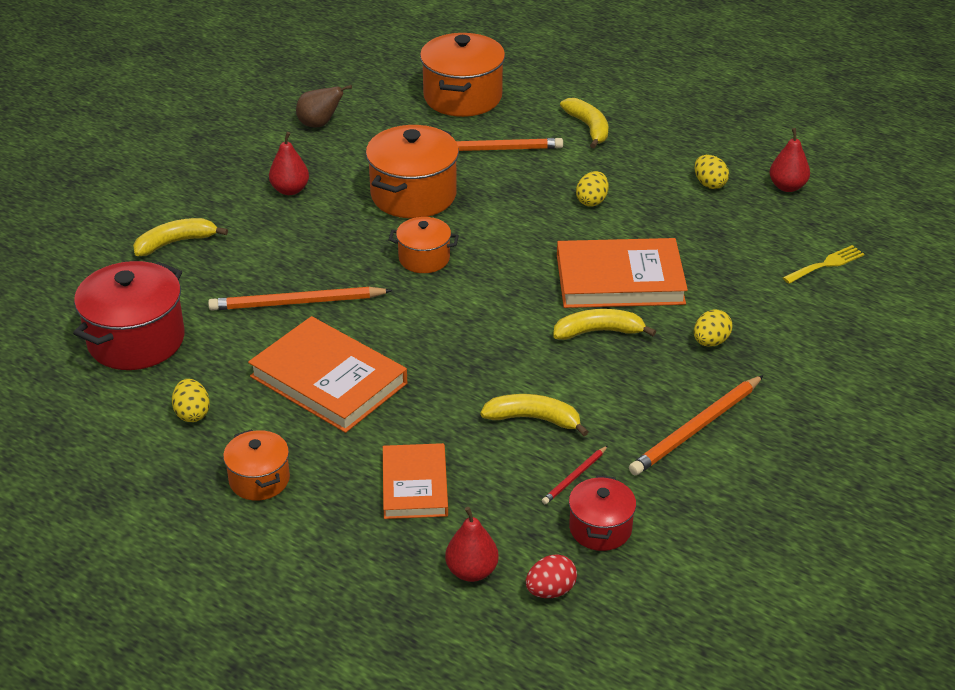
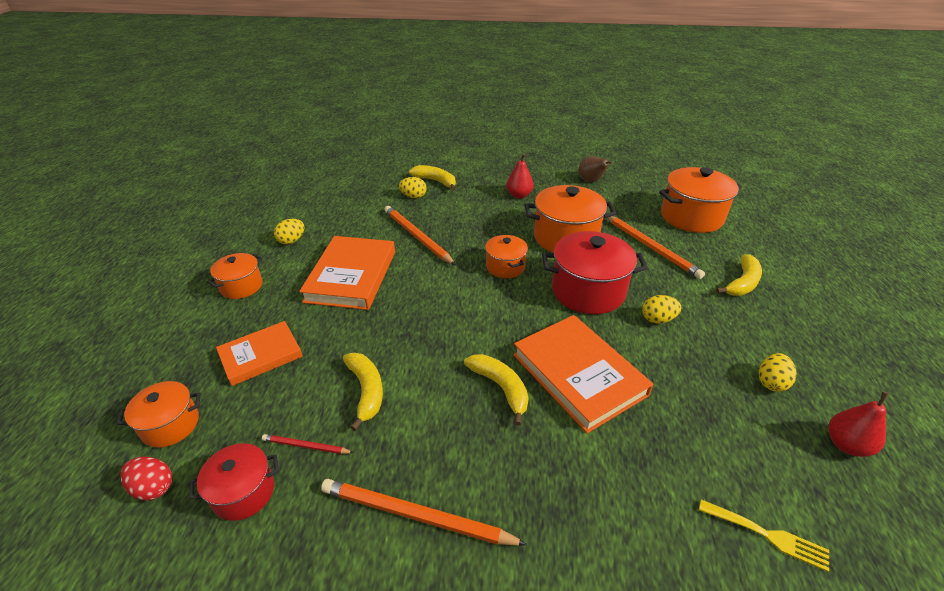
camera: 60 degrees right, 0 degrees up
red pot [73,261,185,370] -> red pot moved to [542,231,648,314]
red pear [445,507,499,582] -> orange pot [117,381,201,447]
yellow egg [694,310,732,347] -> yellow egg moved to [399,177,427,198]

